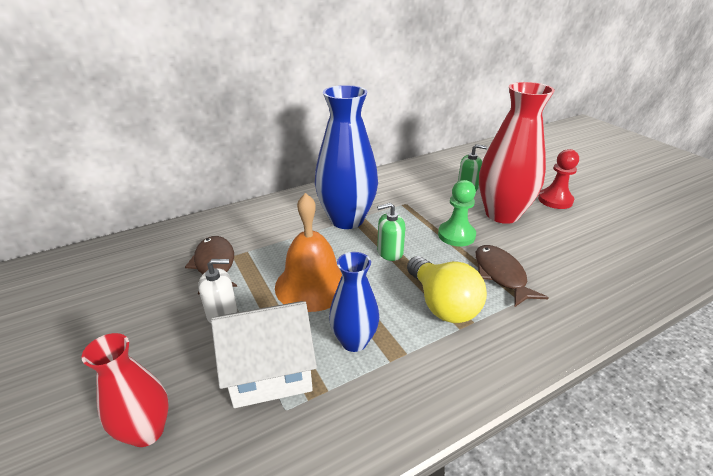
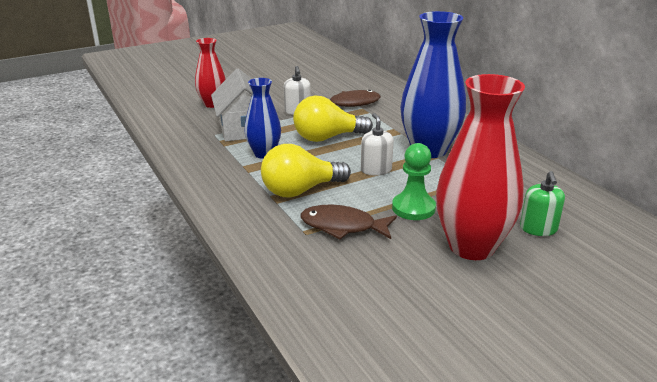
camera: 90 degrees right, 5 degrees down
orange bell [275,193,342,312] -> yellow light bulb [293,96,373,142]
green soap dispenser [377,203,405,261] -> white soap dispenser [361,113,394,176]
brown fish [475,245,549,307] -> brown fish turned 150 degrees counterclockwise [301,205,397,239]
red pawn [538,149,579,209] -> none

